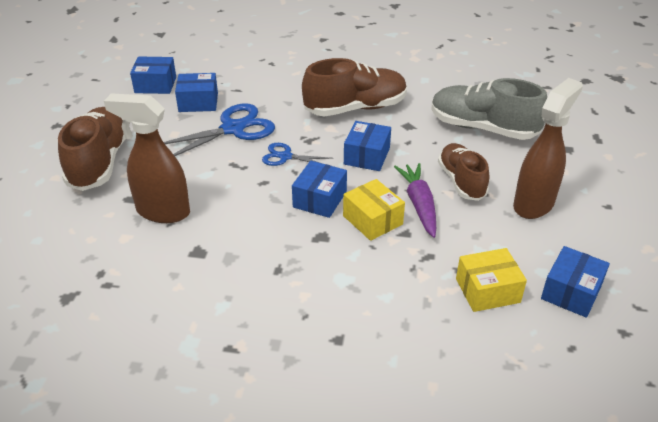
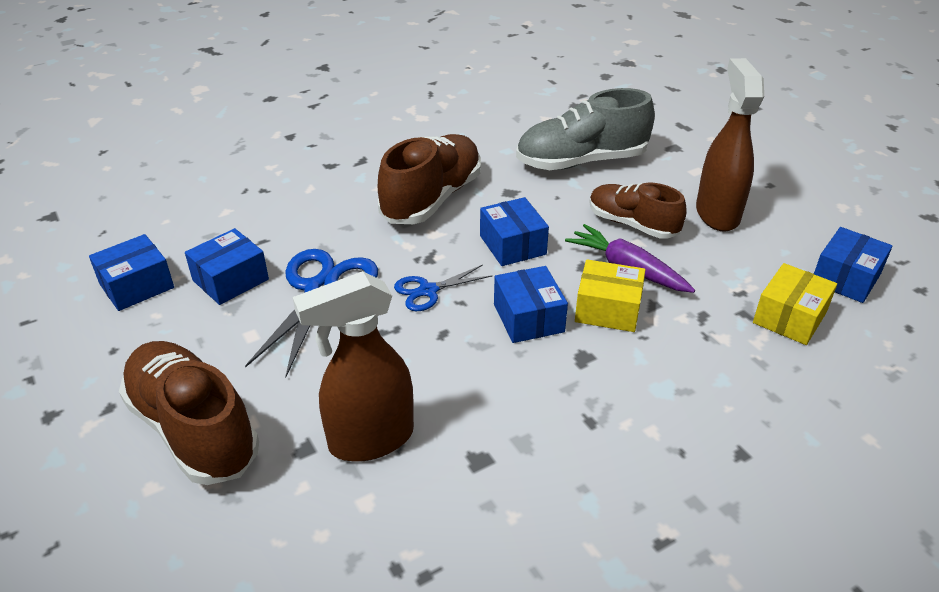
camera: 40 degrees left, 0 degrees up
blue box [541,246,610,318] -> blue box turned 45 degrees clockwise [814,227,893,303]

